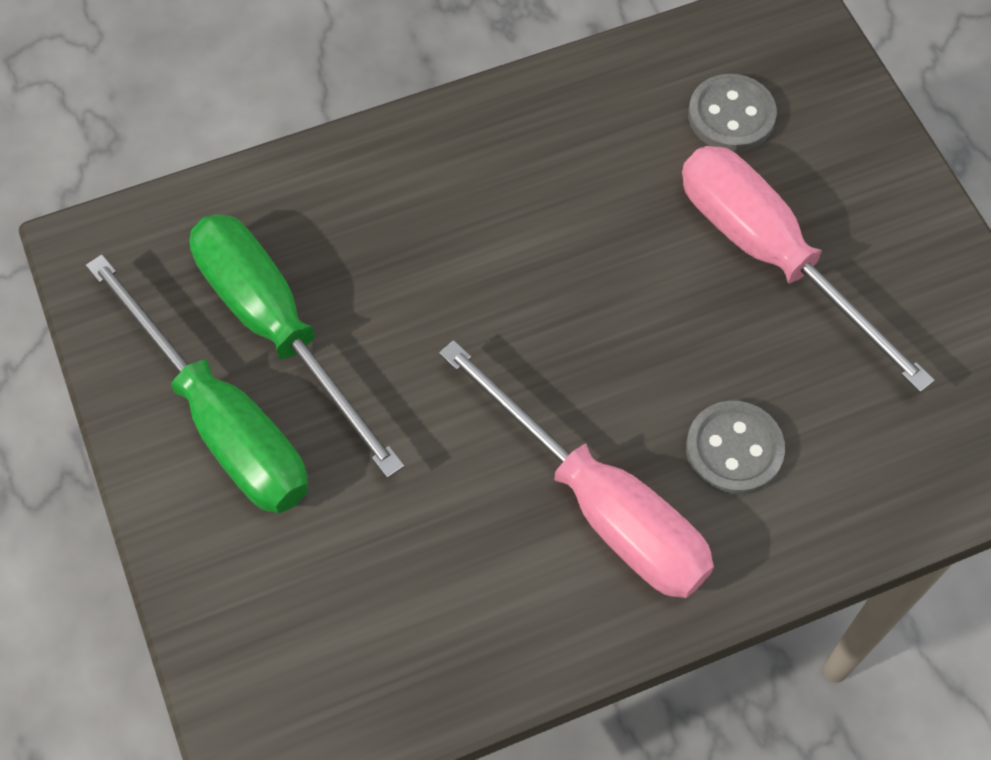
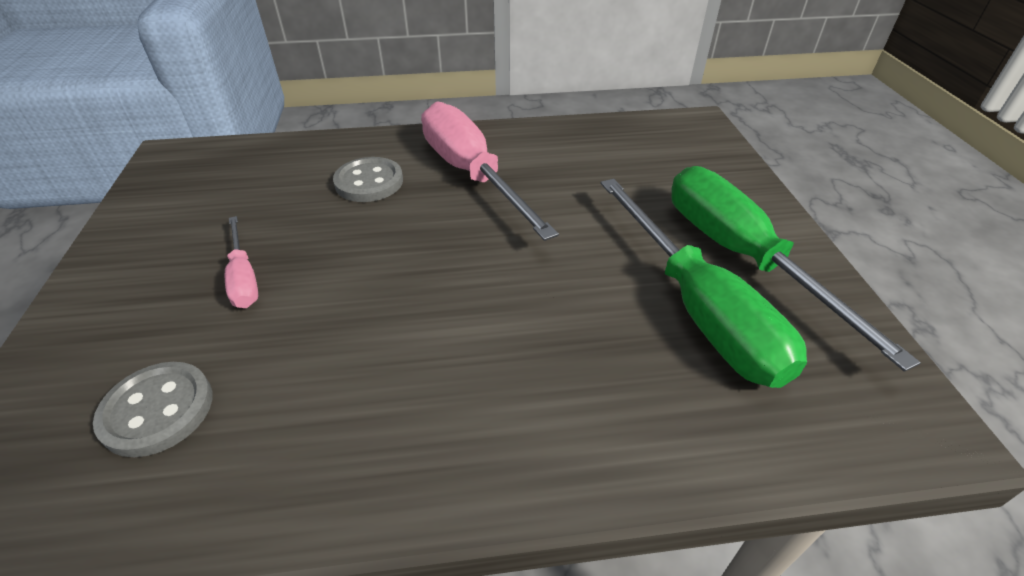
camera: 165 degrees left, 20 degrees down
pink screwdriver [682,146,935,392] -> pink screwdriver [225,216,258,308], size x0.48

